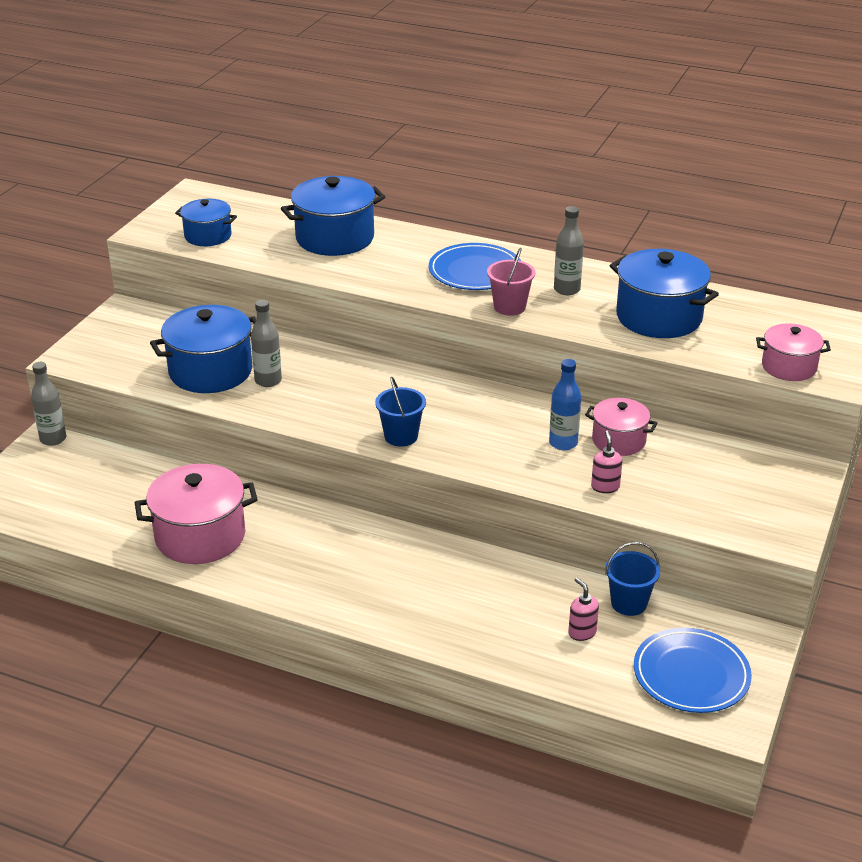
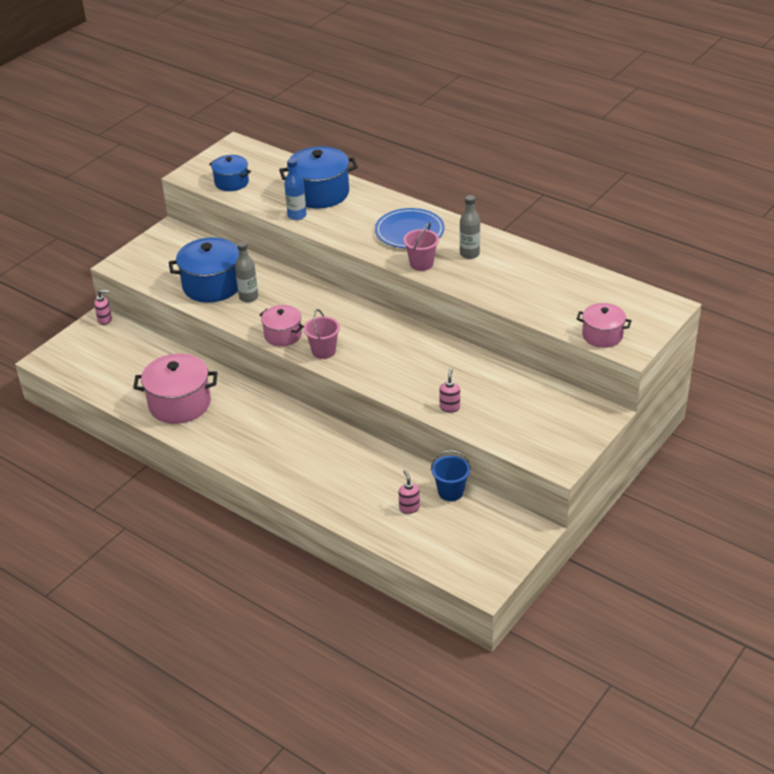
camera: 15 degrees right, 5 degrees up
grey bottle [31,362,66,446] -> pink soap dispenser [94,290,112,325]
blue bucket [375,377,426,447] -> pink bucket [304,309,340,359]
blue bottle [549,359,581,450] -> blue bottle moved to [284,158,306,220]
pink pot [585,398,657,456] -> pink pot moved to [259,305,304,347]
blue pot [610,249,719,338] -> none
blue plate [634,628,752,713] -> none

